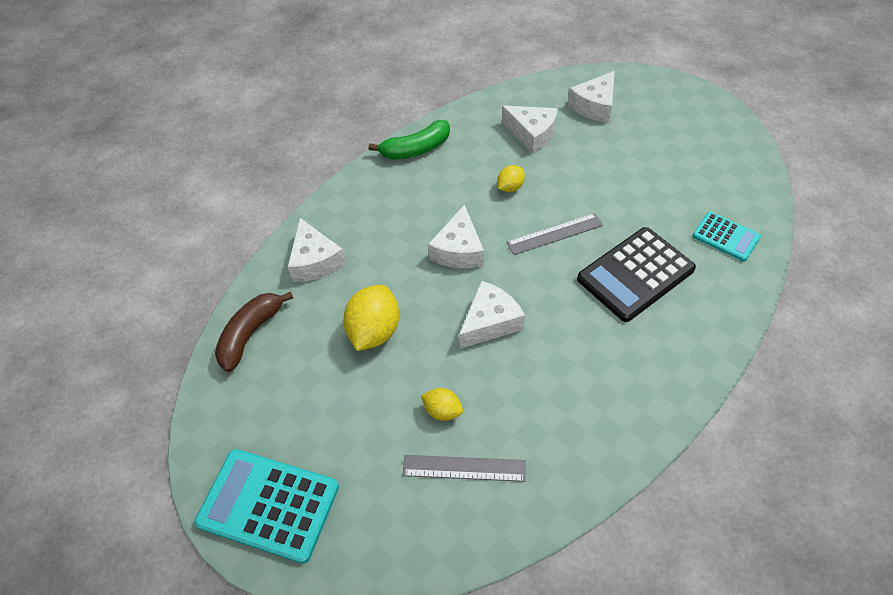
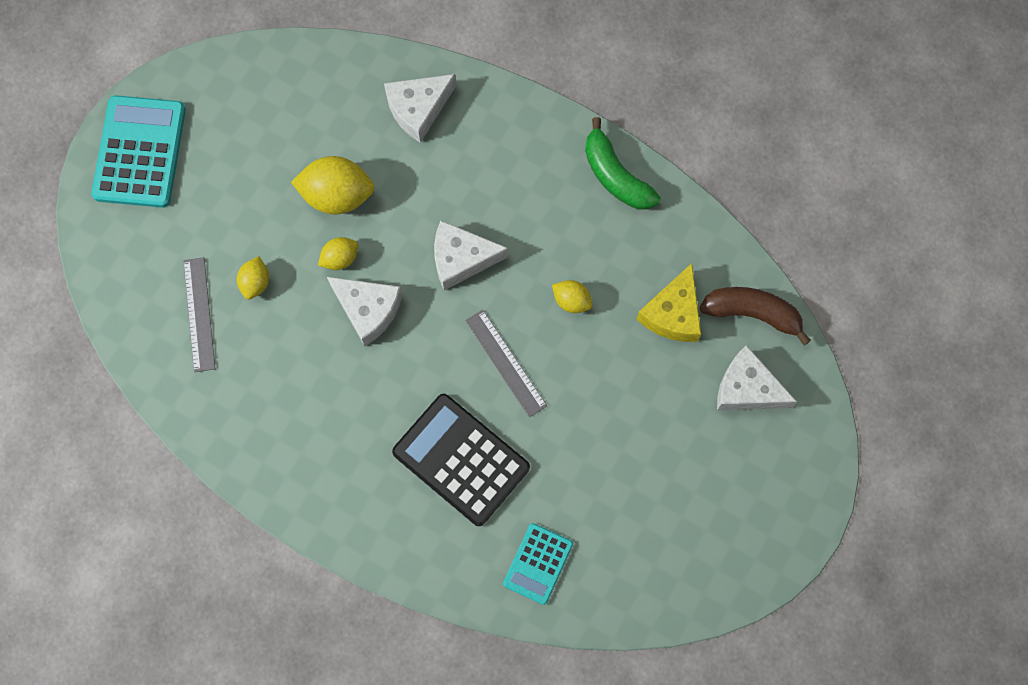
camera: 75 degrees right, 20 degrees up
brown banana [215,292,293,372] -> brown banana moved to [700,287,811,345]
white cheese [502,106,558,154] -> yellow cheese [636,263,701,342]
none -> yellow lemon [318,237,358,270]

